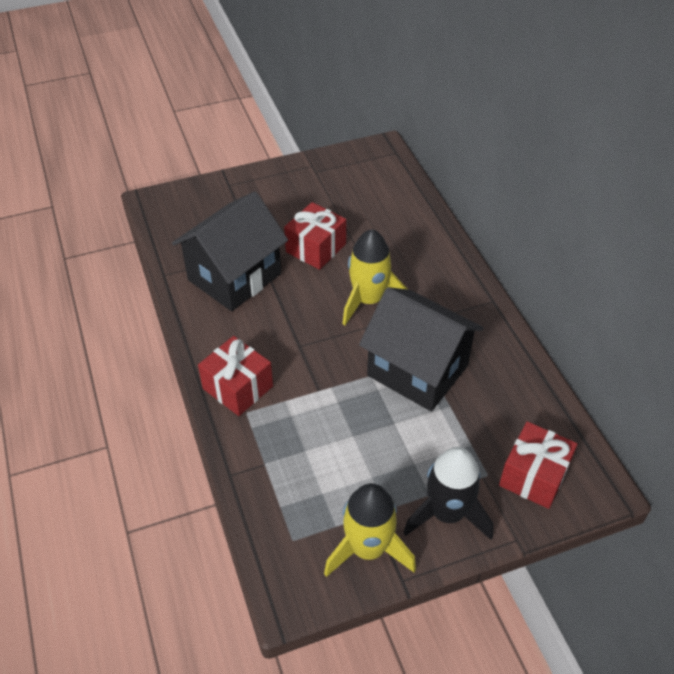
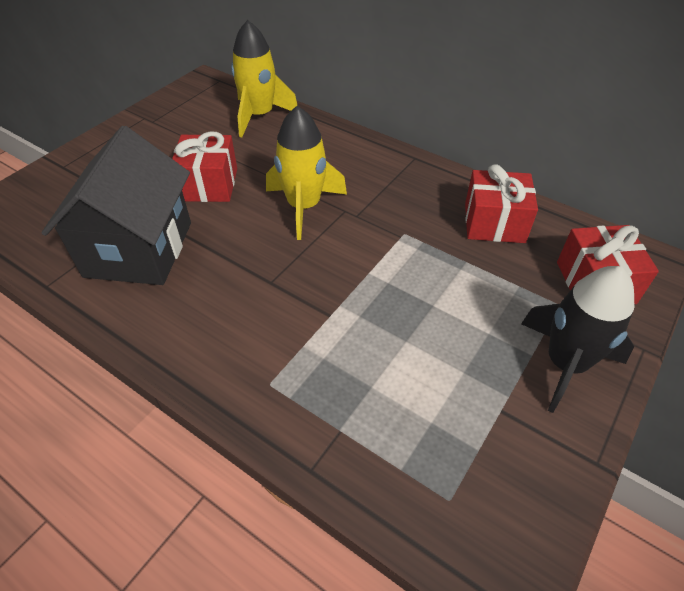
camera: 35 degrees left, 0 degrees up
red gift [198,336,273,416] -> red gift moved to [465,164,538,243]
yellow rocket [324,483,416,577] -> yellow rocket moved to [231,20,298,137]
black house [359,287,484,411] -> none

